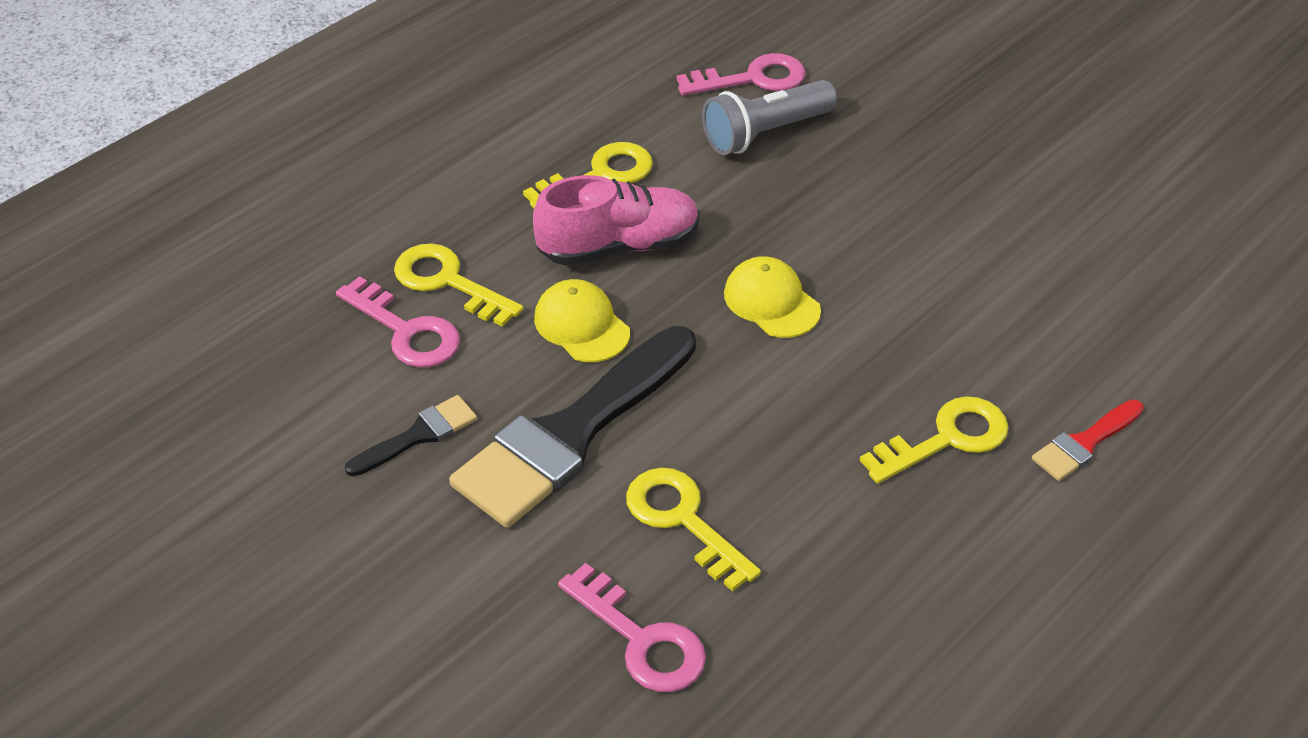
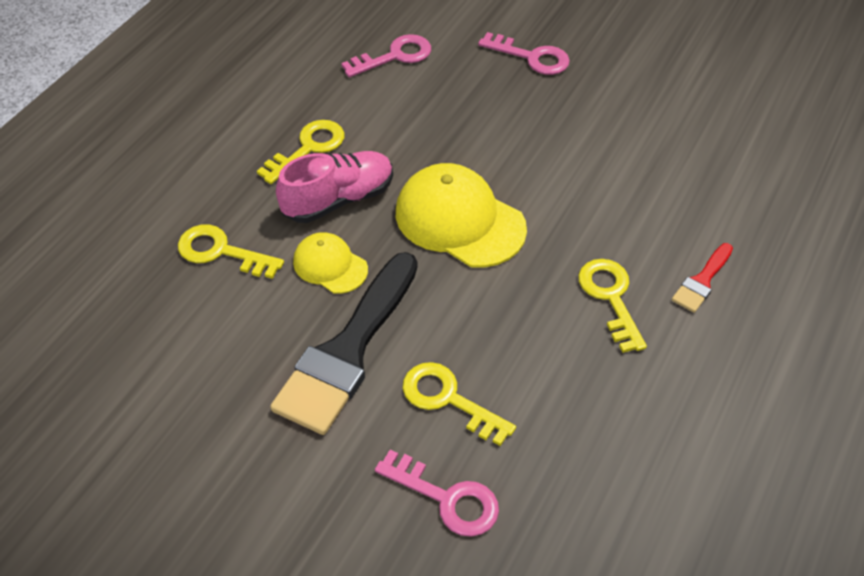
camera: 15 degrees left, 5 degrees up
pink key [336,276,460,368] -> pink key moved to [478,32,570,75]
black brush [345,395,477,476] -> none
grey flashlight [702,80,837,155] -> none
yellow cap [724,256,821,338] -> yellow cap [396,163,527,268], size x1.79
yellow key [860,396,1009,484] -> yellow key turned 60 degrees counterclockwise [578,259,647,353]

